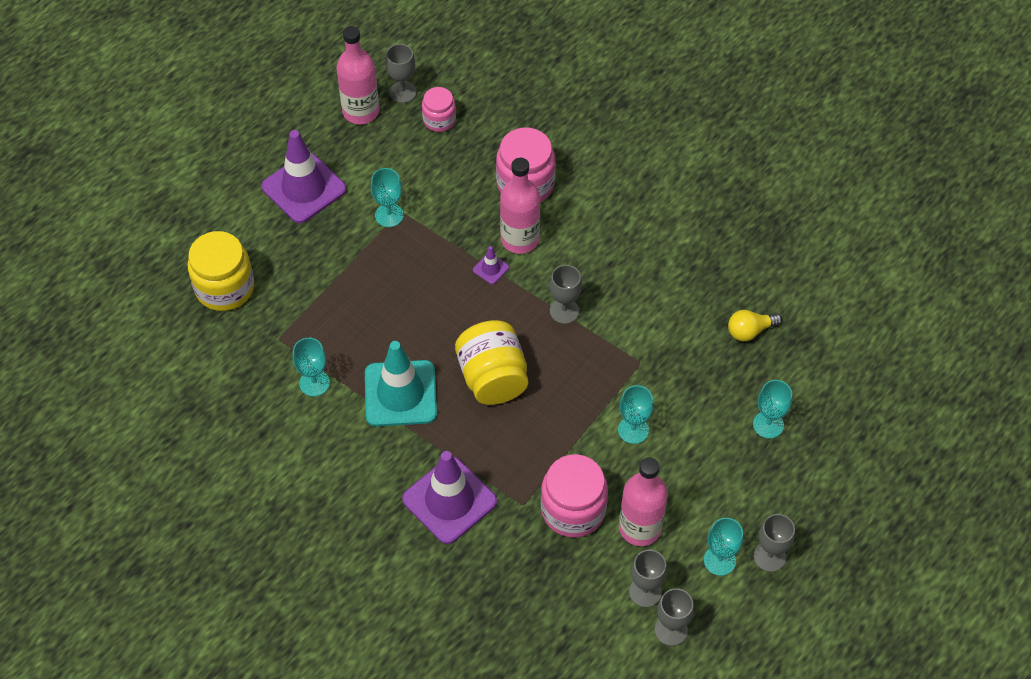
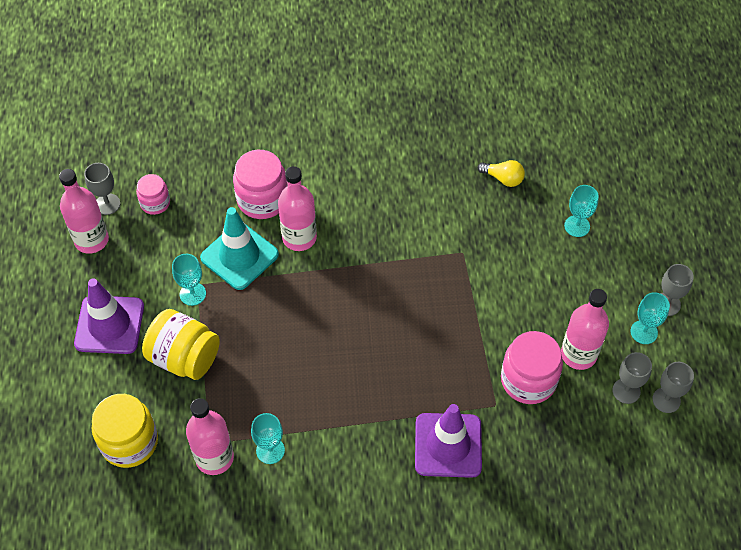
camera: 45 degrees left, 0 degrees up
turquoise traffic cone [365,341,437,427] -> turquoise traffic cone moved to [200,207,279,290]
yellow jar [455,320,528,405] -> yellow jar moved to [142,309,220,380]
purple traffic cone [473,246,509,284] -> none
grey goblet [550,265,582,324] -> none
turquoise goblet [618,385,654,444] -> none
yellow light bulb [728,310,782,341] -> yellow light bulb turned 90 degrees counterclockwise [478,160,525,187]
none -> pink bottle [186,398,234,475]

